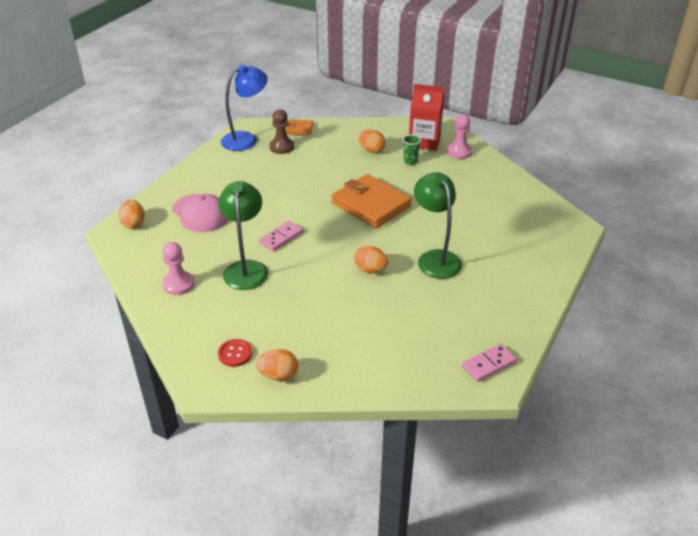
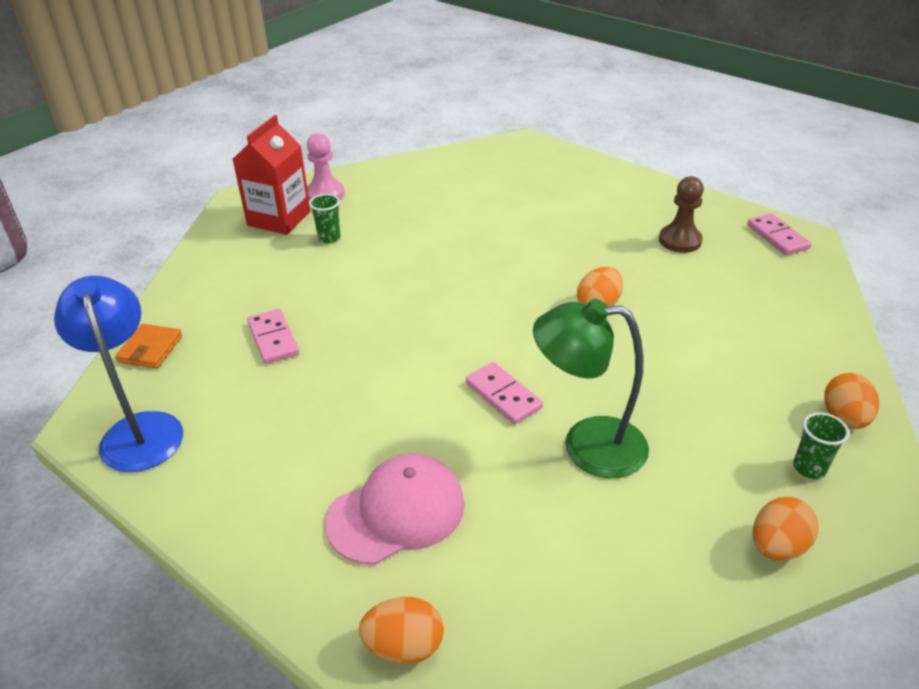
camera: 80 degrees left, 0 degrees up
pink pawn [162,242,194,295] -> none
red button [218,339,252,367] -> green cup [793,412,849,479]
brown pawn [269,109,294,154] -> brown pawn moved to [659,176,704,253]
orange wallet [331,174,412,228] -> none
orange egg [359,130,386,153] -> orange egg moved to [753,497,819,561]
green lamp [414,172,462,279] -> none
none -> pink domino [247,309,299,364]

